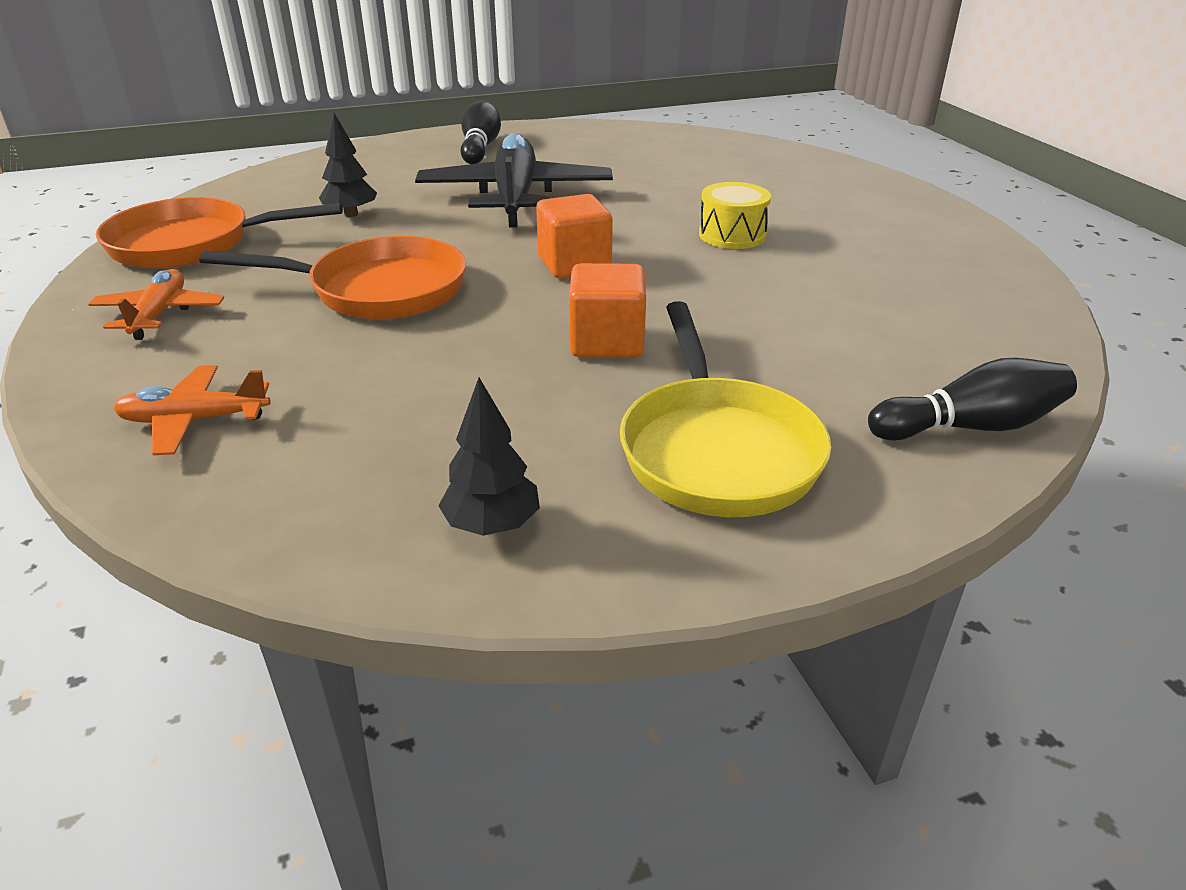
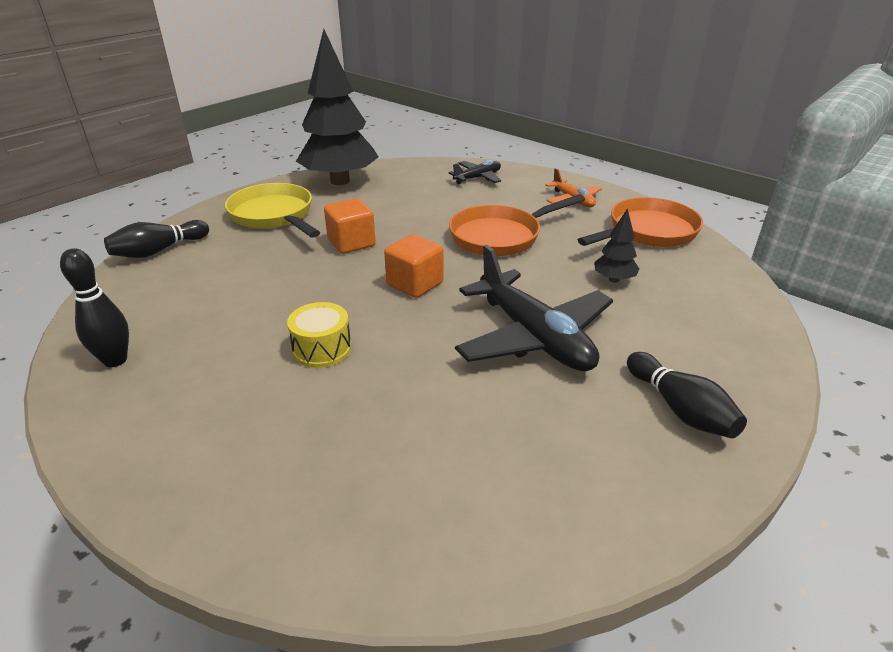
camera: 150 degrees right, 0 degrees up
orange plane [113,365,271,455] -> black plane [448,160,501,184]
black tree [438,378,540,536] -> black tree [296,29,379,185], size x2.38
none -> black bowling pin [60,248,129,367]

